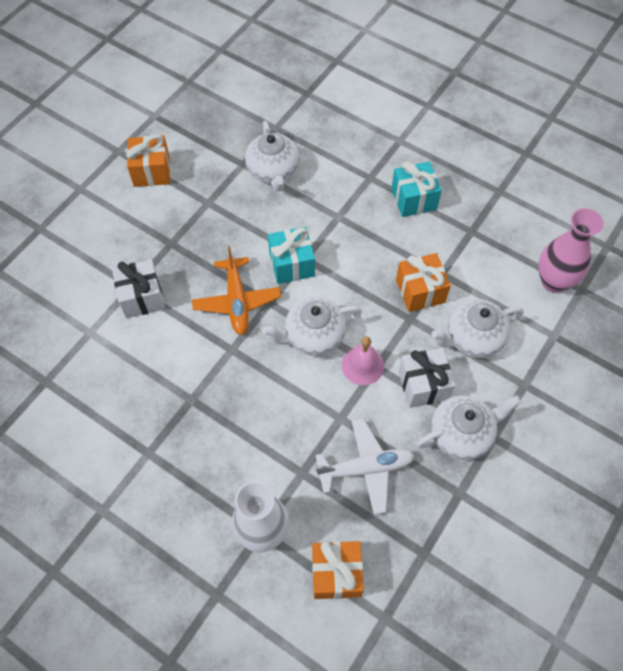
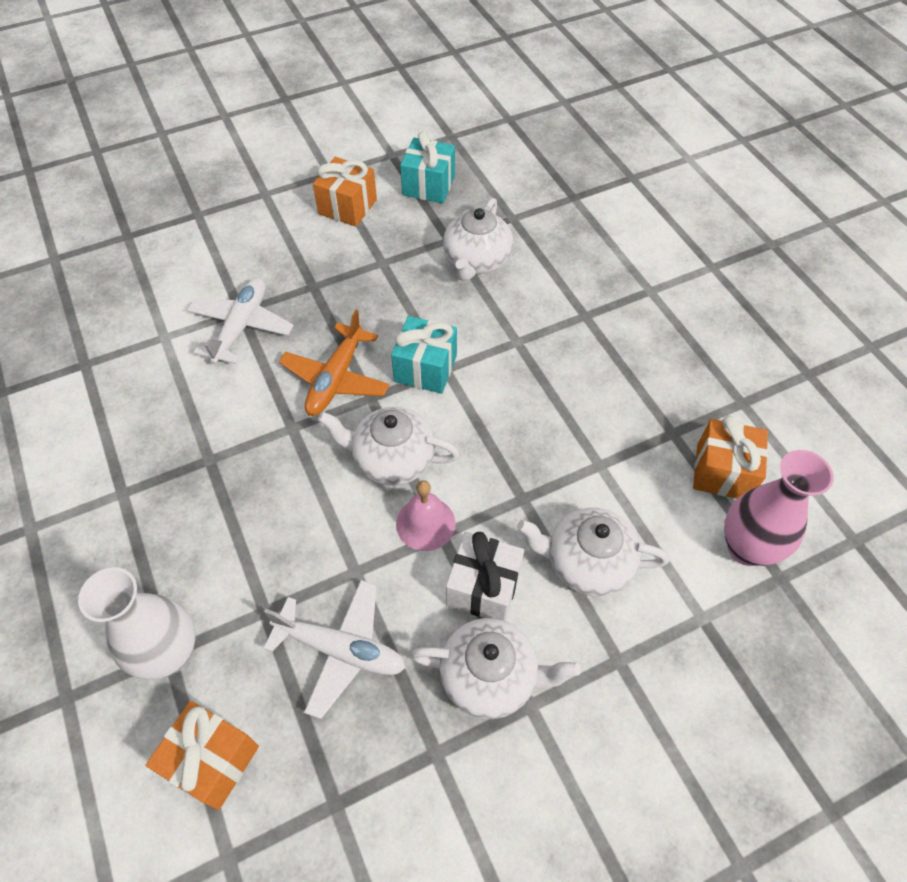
camera: 30 degrees right, 5 degrees down
white gift [112,259,165,318] -> white plane [187,278,294,364]
turquoise gift [391,162,442,217] -> turquoise gift moved to [400,131,455,203]
orange gift [396,253,451,312] -> orange gift moved to [693,415,768,499]

